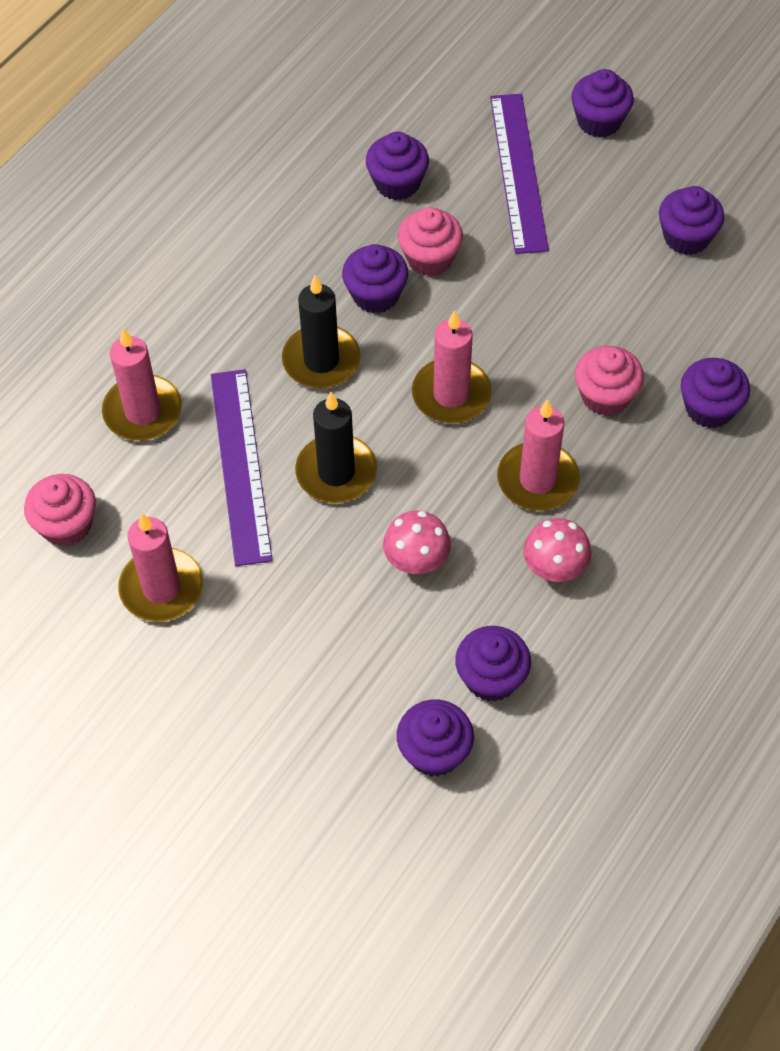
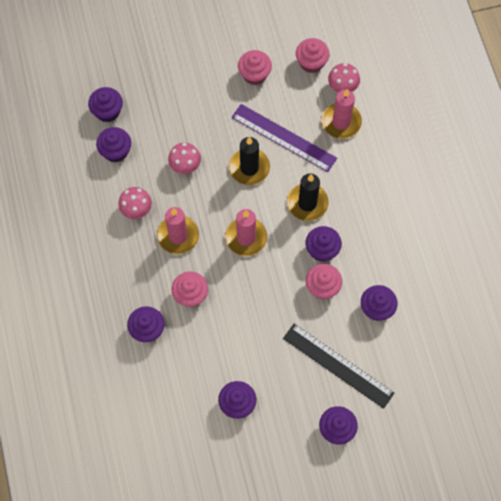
camera: 130 degrees right, 10 degrees up
pink candle [118,513,203,622] -> pink cupcake [238,50,272,85]
purple ruler [490,94,549,254] -> black ruler [283,324,394,409]
none -> pink mushroom [328,63,360,92]

